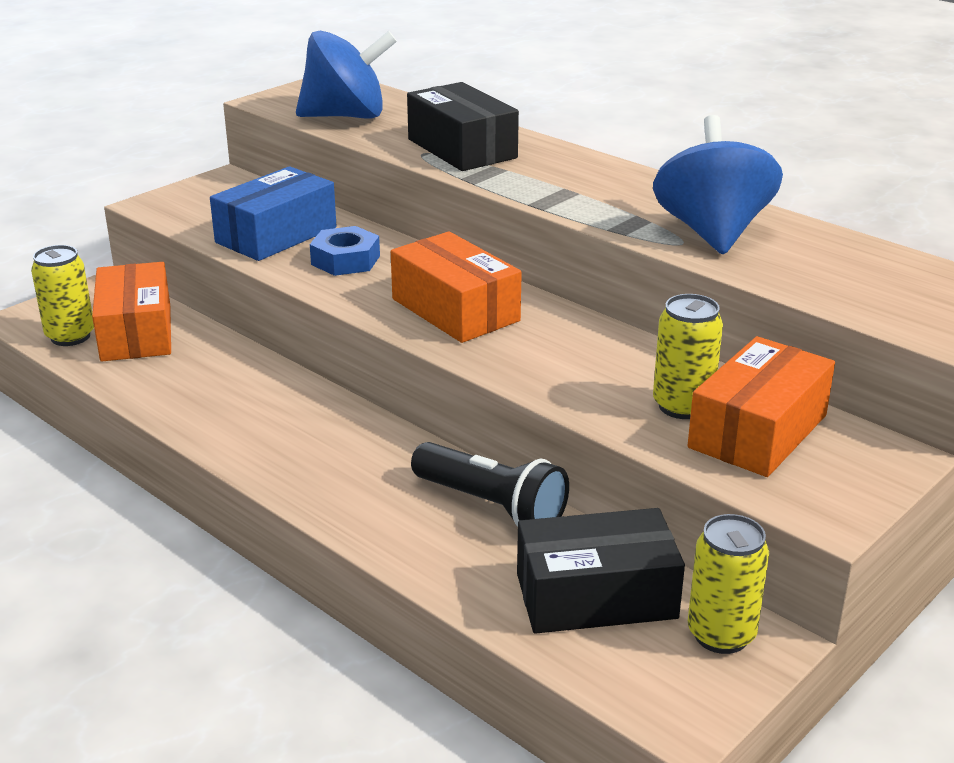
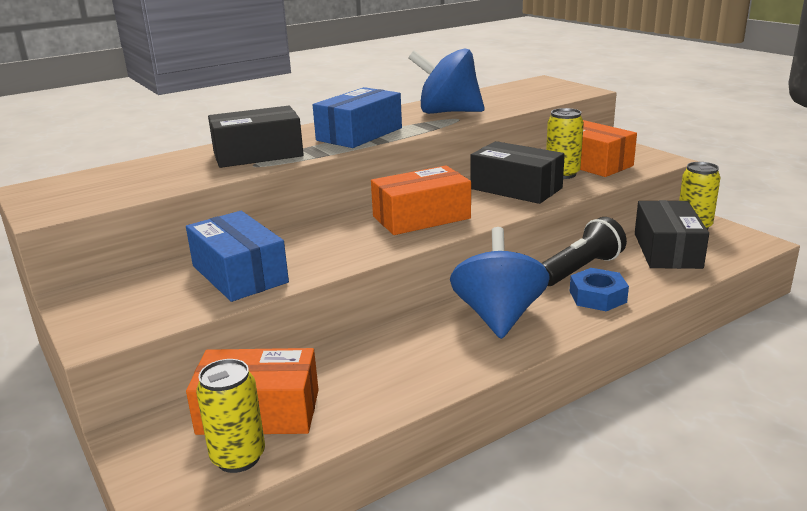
camera: 75 degrees left, 5 degrees down
blue spinning top [296,31,397,119] -> blue spinning top moved to [450,227,549,339]
blue nut [310,226,380,276] -> blue nut moved to [570,268,629,311]
none -> blue box [313,87,402,148]
none -> black box [471,141,565,204]

